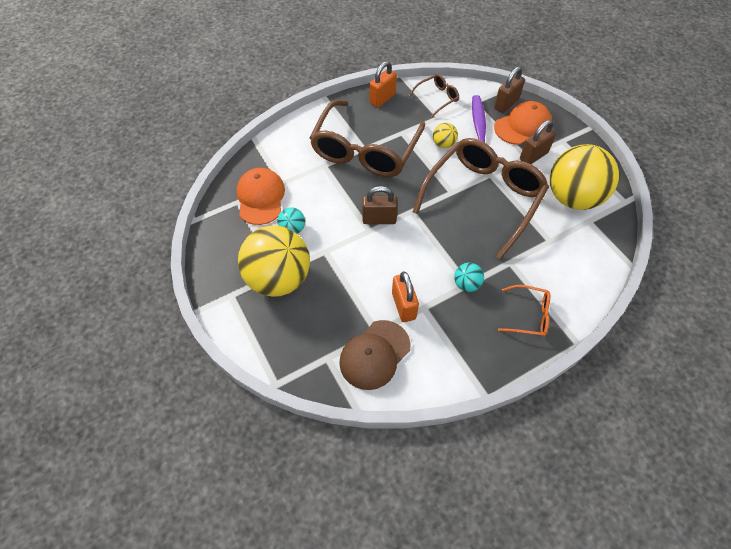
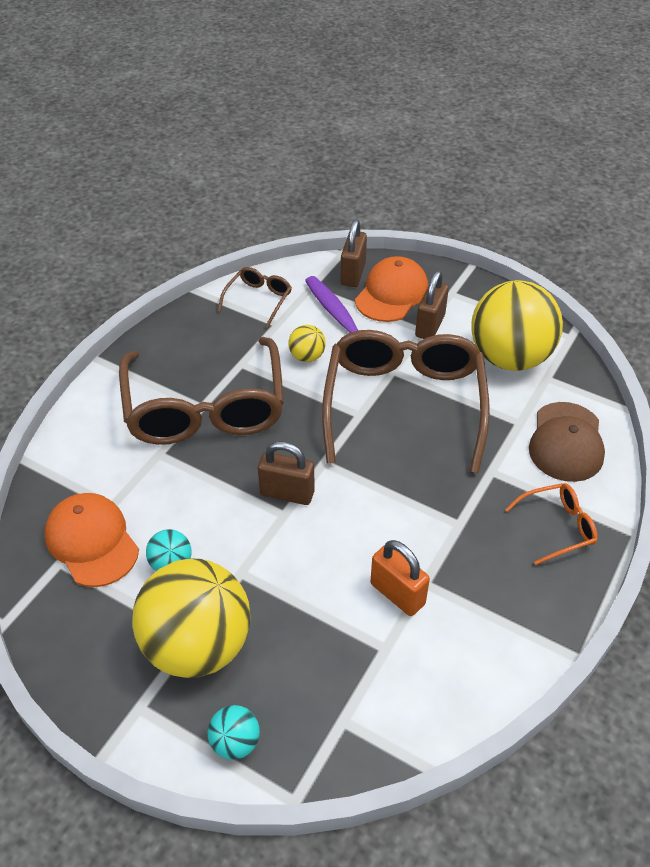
camera: 30 degrees left, 10 degrees down
brown cap [339,320,411,390] -> brown cap moved to [529,402,605,482]
brown padlock [362,186,398,224] -> brown padlock turned 45 degrees clockwise [258,441,315,505]
orange padlock [369,61,397,108] -> none
turquoise ball [454,263,484,292] -> turquoise ball moved to [207,705,260,760]

